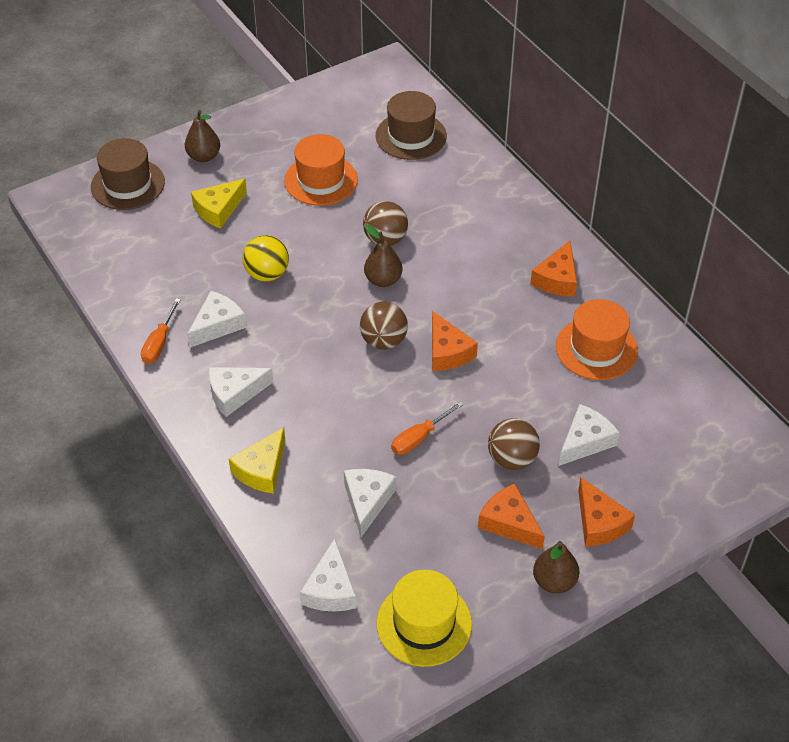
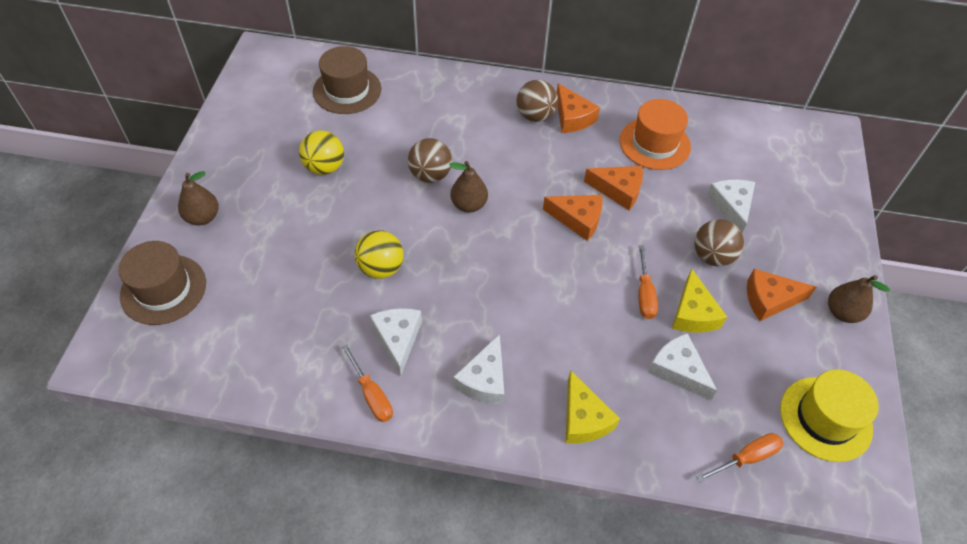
camera: 50 degrees left, 5 degrees up
yellow cheese [191,179,247,229] -> yellow cheese moved to [672,269,727,332]
orange hat [284,134,358,206] -> yellow ball [299,130,344,175]
white cheese [300,538,357,611] -> orange screwdriver [696,433,784,482]
brown ball [360,302,408,350] -> brown ball moved to [516,80,558,122]
orange cheese [578,477,635,547] -> orange cheese moved to [584,166,643,210]

